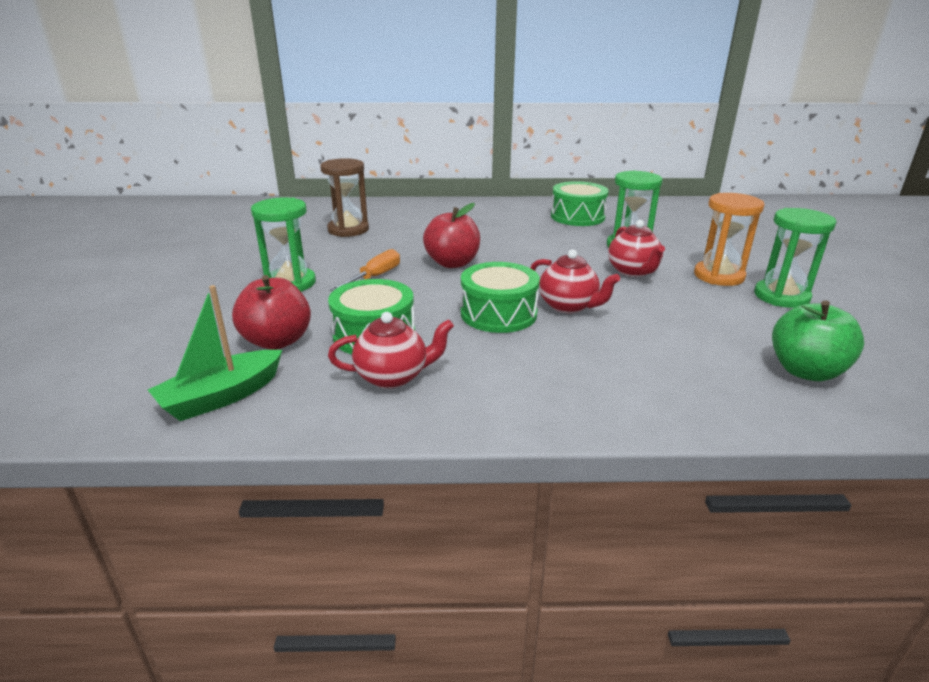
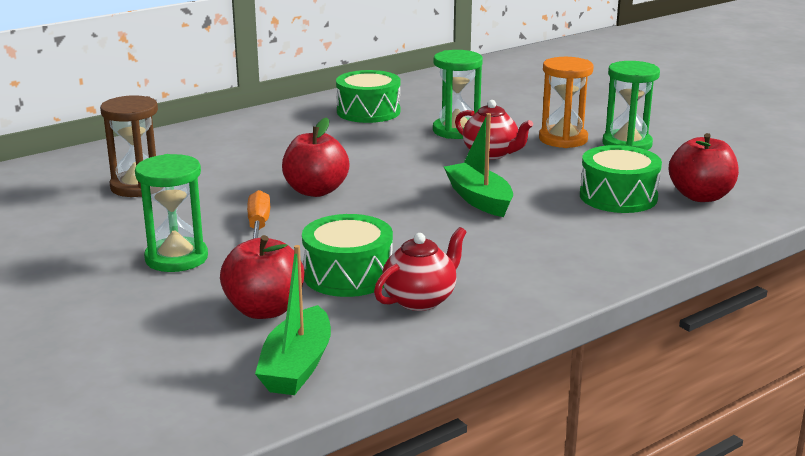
camera: 35 degrees left, 5 degrees down
green drum [461,262,540,333] -> green drum moved to [580,145,662,213]
red teapot [531,249,620,313] -> green boat [444,113,513,217]
green apple [772,300,864,381] -> red apple [669,133,739,202]

